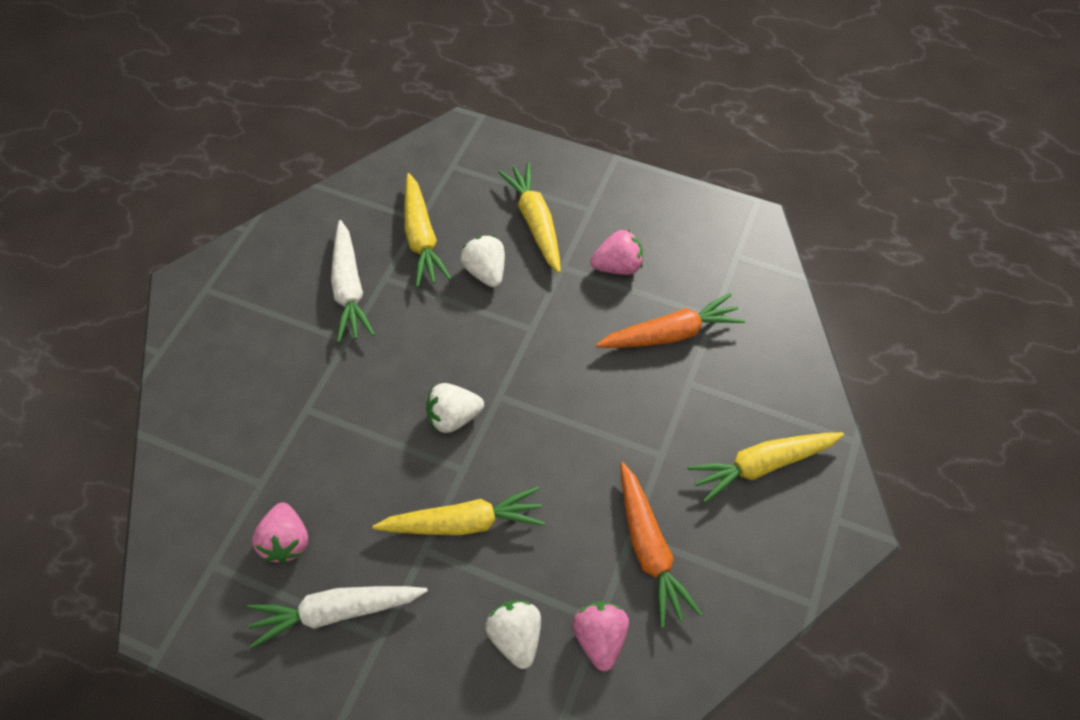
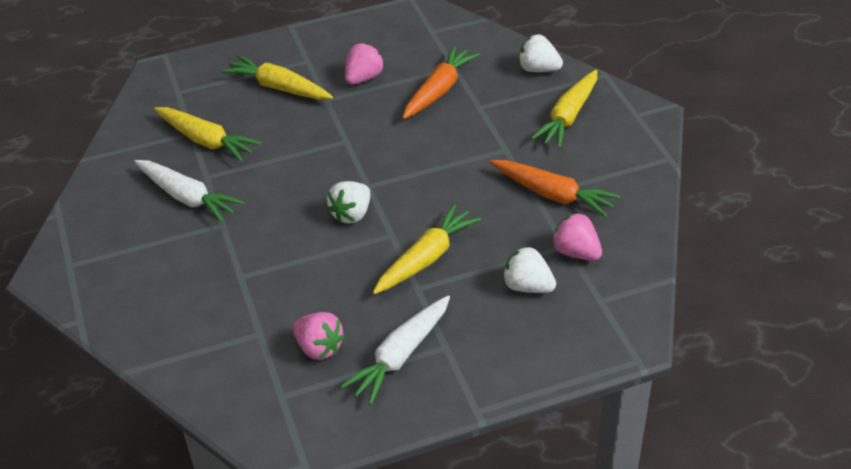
camera: 40 degrees left, 15 degrees down
white strawberry [460,235,505,287] -> white strawberry moved to [519,34,563,72]

